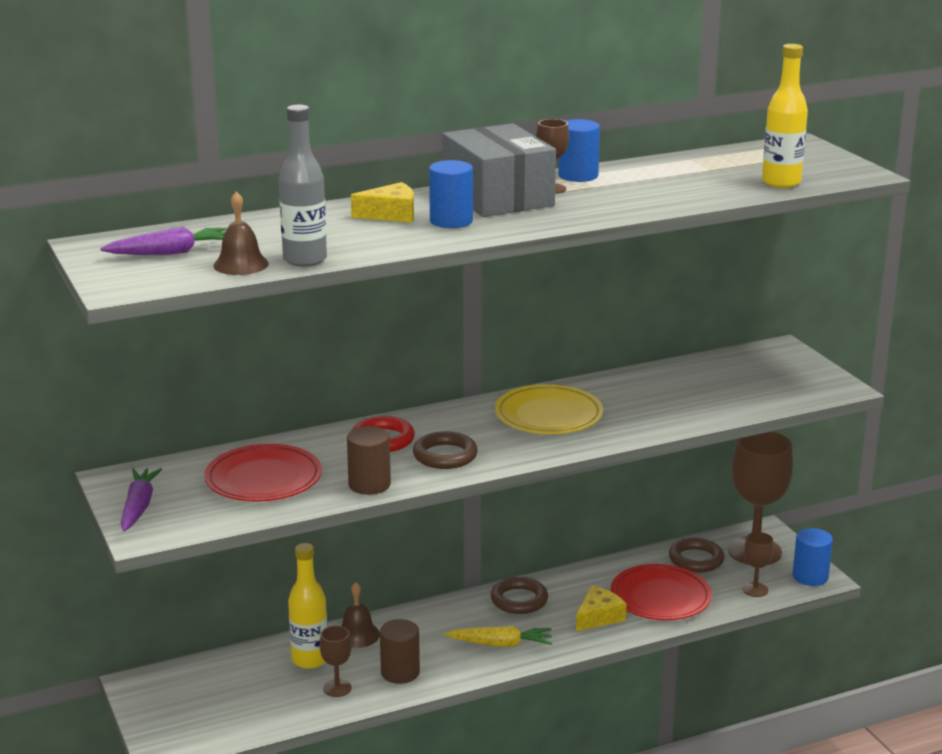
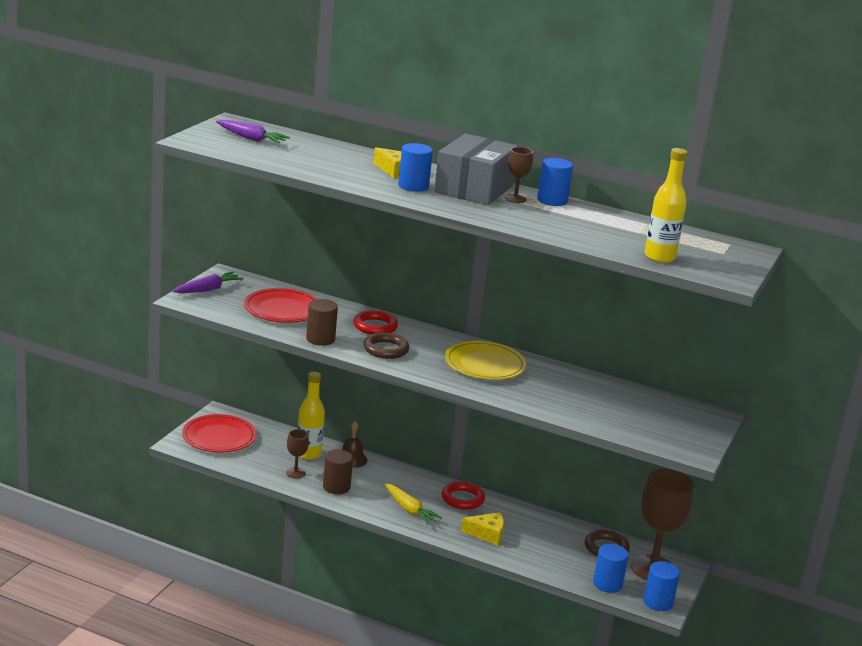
camera: 45 degrees right, 0 degrees up
brown bell [213,191,269,275] -> none
grey bottle [279,105,327,267] -> none
brown ring [491,577,548,614] -> red ring [442,482,485,510]
red plate [611,564,712,620] -> red plate moved to [182,414,256,452]
brown goblet [742,532,773,597] -> blue cylinder [593,544,629,593]

